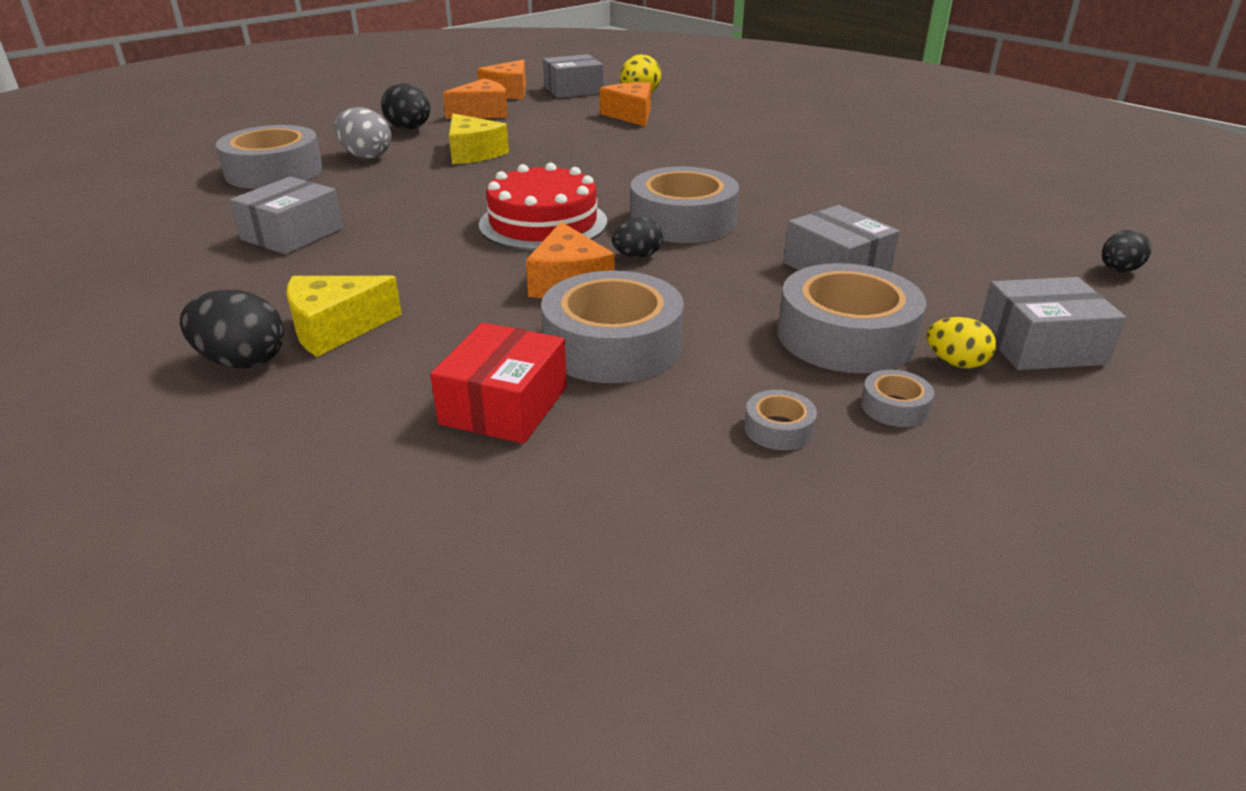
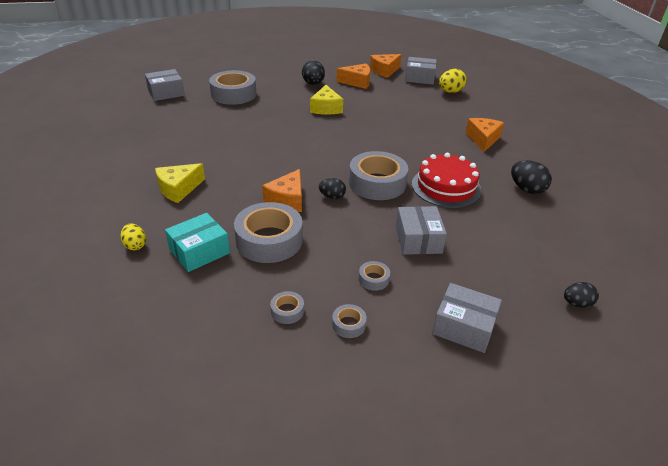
camera: 30 degrees right, 5 degrees up
black egg [180,290,284,368] -> black egg moved to [511,160,552,194]
grey box [230,177,343,254] -> grey box moved to [145,69,185,101]
yellow cheese [286,276,402,357] -> yellow cheese turned 45 degrees counterclockwise [155,163,205,203]
grey egg [334,107,391,159] -> none
red box [430,322,567,444] -> turquoise box [165,213,230,272]
red cake [479,163,607,250] -> red cake moved to [412,153,482,208]
orange cheese [600,82,651,127] -> orange cheese moved to [466,118,504,152]
grey tape [778,263,926,373] -> grey tape [359,261,390,291], size x0.43
yellow egg [926,317,996,369] -> yellow egg moved to [120,224,146,250]

